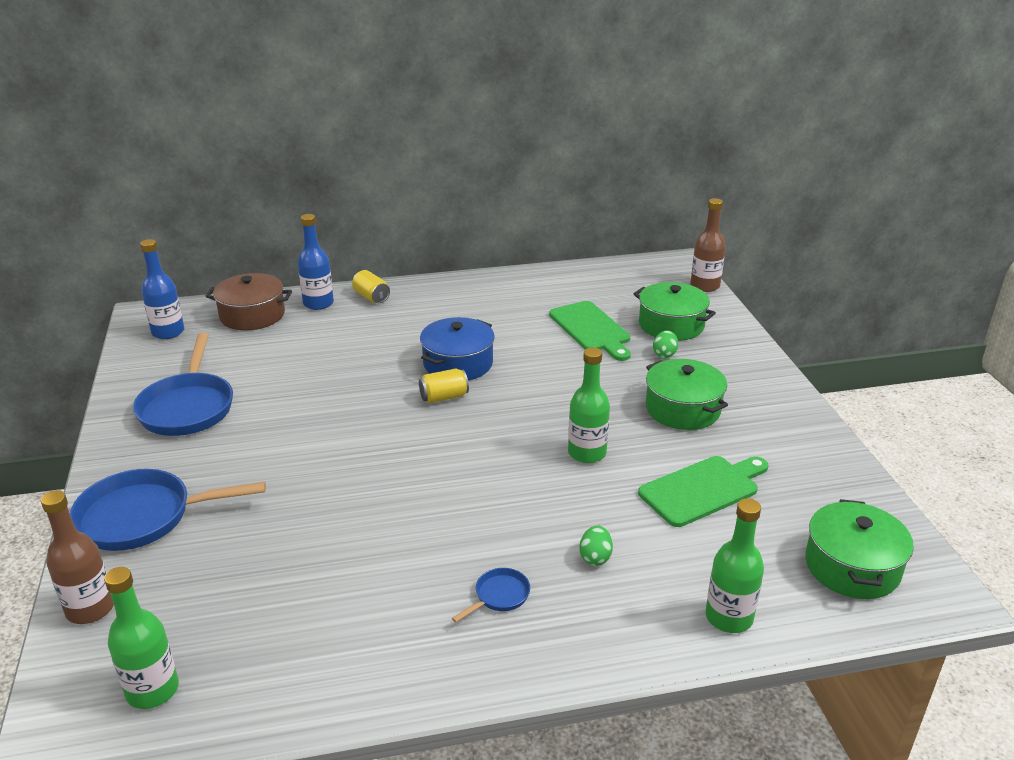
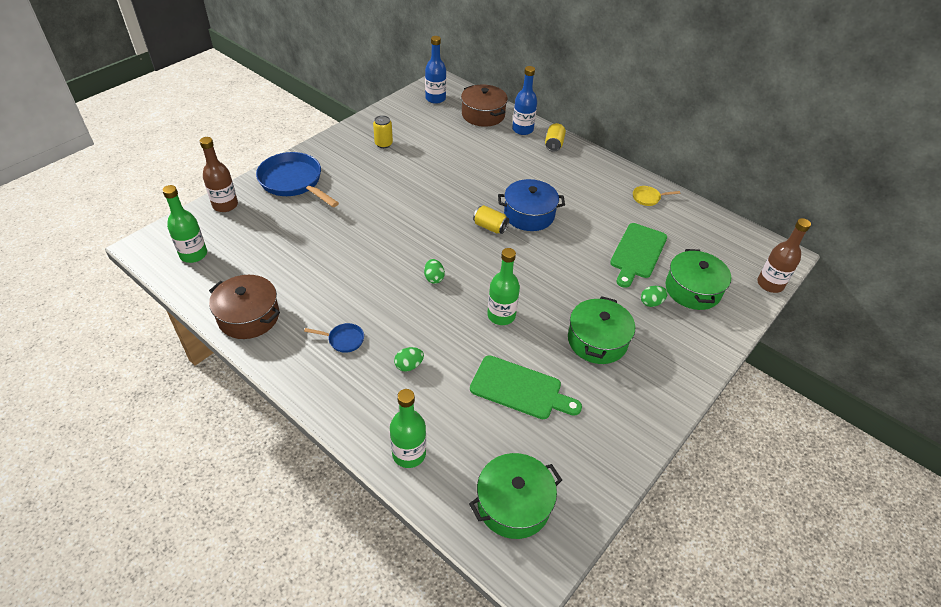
camera: 50 degrees right, 15 degrees up
blue pan [133,333,233,436] -> yellow can [373,115,393,148]
none -> brown pot [209,275,280,339]
none -> green egg [424,259,445,284]
none -> yellow pan [633,186,680,206]

